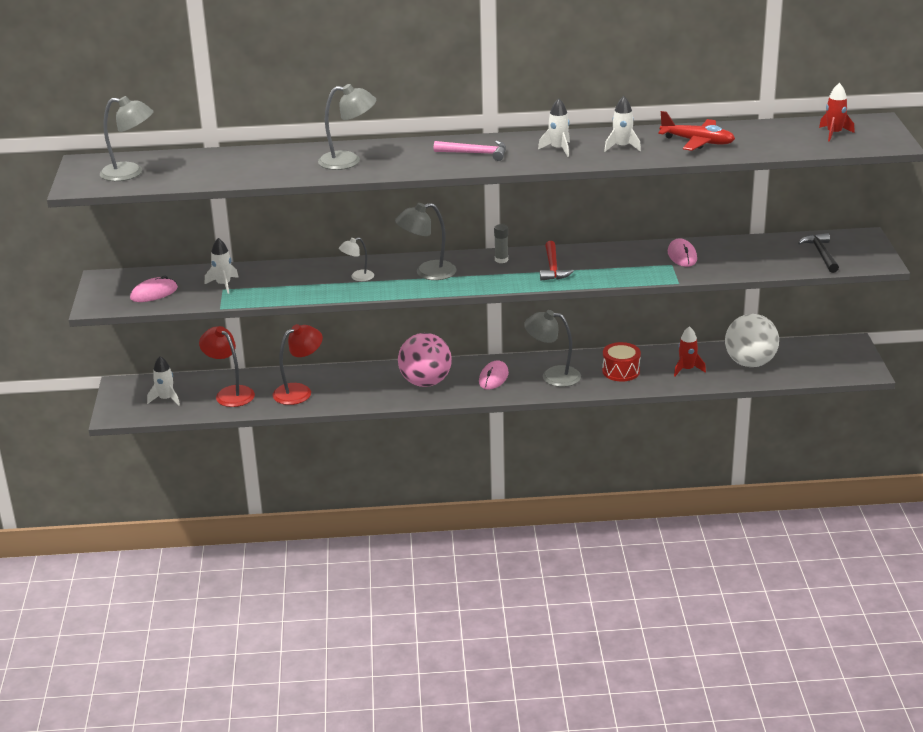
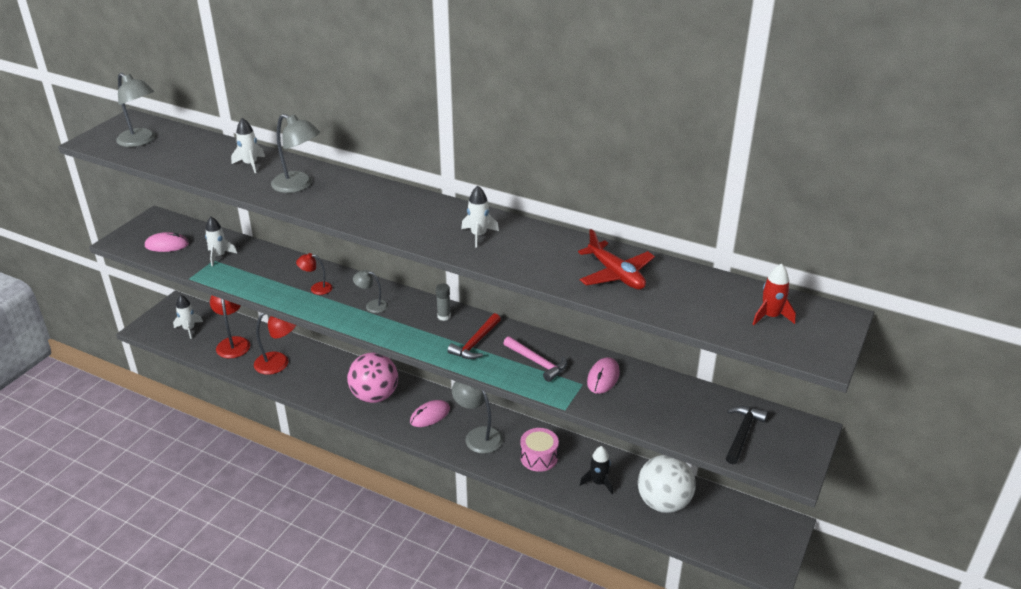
camera: 30 degrees right, 5 degrees up
white lamp [339,237,374,281] -> red lamp [296,253,333,295]
grey lamp [395,203,457,280] -> grey lamp [353,270,388,313], size x0.57
pink hammer [434,141,506,161] -> pink hammer moved to [503,336,567,382]
red drum [602,342,641,382] -> pink drum [520,428,559,472]
white rocket [604,96,641,152] -> white rocket moved to [231,118,265,173]
red rocket [674,326,706,377] -> black rocket [580,446,613,494]

